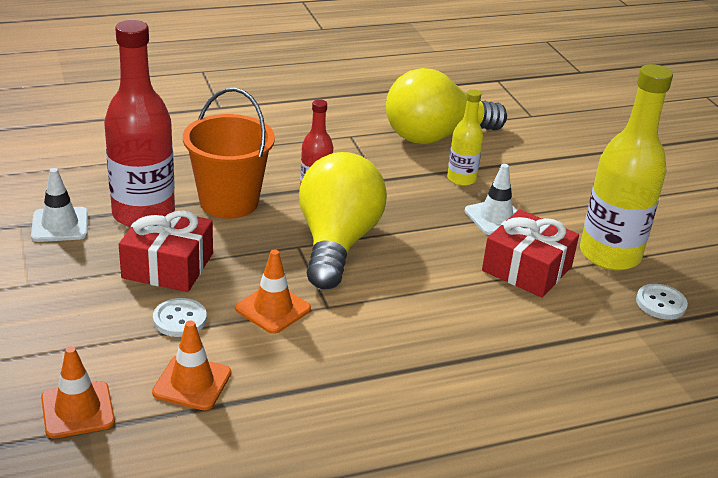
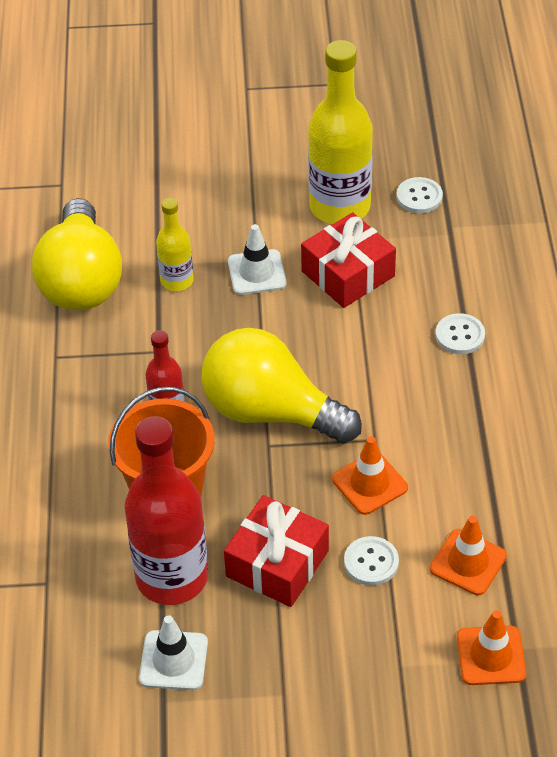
camera: 70 degrees left, 15 degrees up
none -> white button [435,313,485,354]

